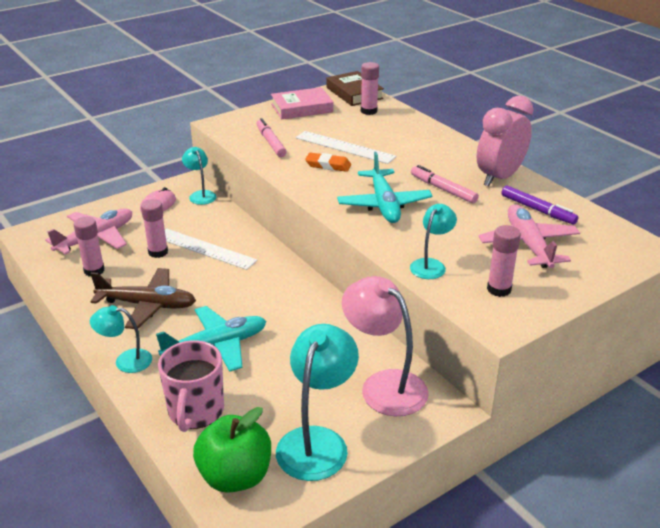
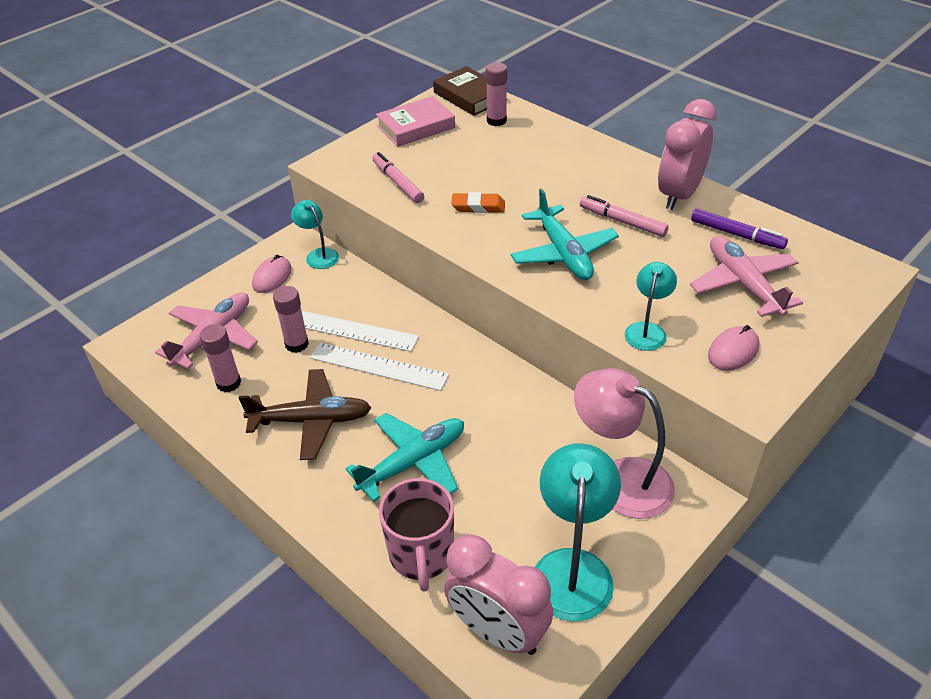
camera: 10 degrees left, 10 degrees up
turquoise lamp [90,305,152,373] -> none
green apple [193,407,271,493] -> pink clock [444,534,553,655]
white ruler [296,131,397,164] -> white ruler moved to [310,342,449,391]
pink glue stick [487,225,521,297] -> pink mouse [708,325,759,371]

